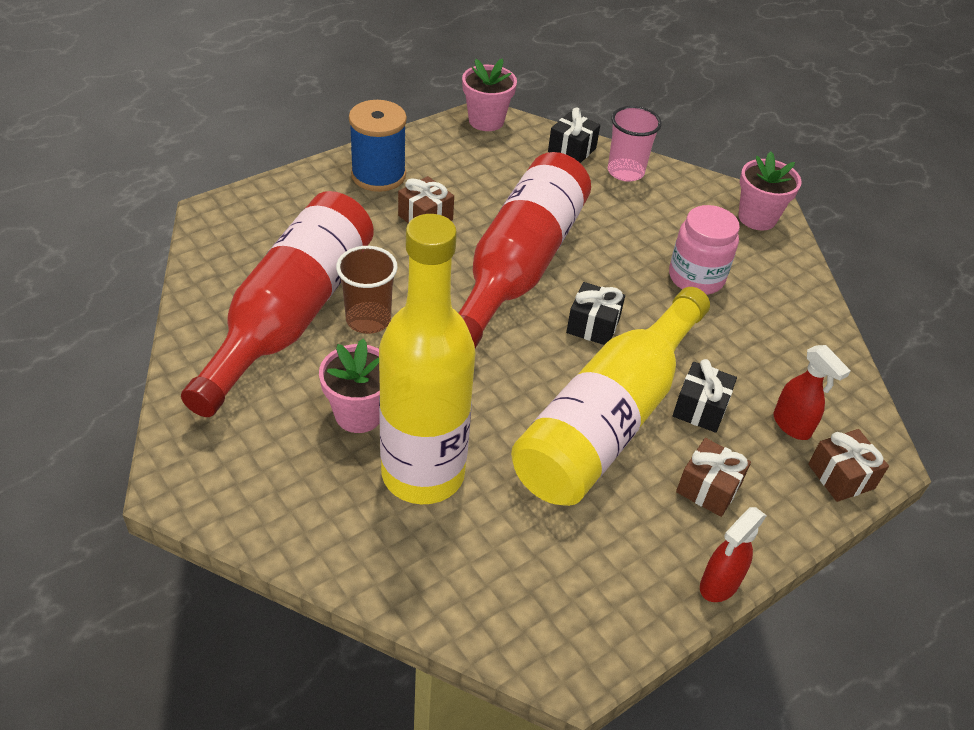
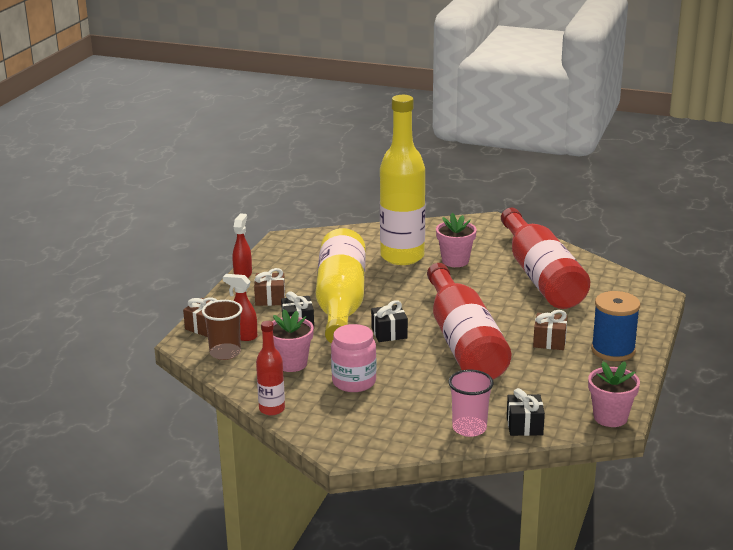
camera: 150 degrees right, 20 degrees down
brown cup [336,246,398,334] -> brown cup moved to [202,300,242,360]
pink flower pot [738,151,801,231] -> pink flower pot moved to [272,309,314,372]
none -> red bottle [256,321,285,416]

